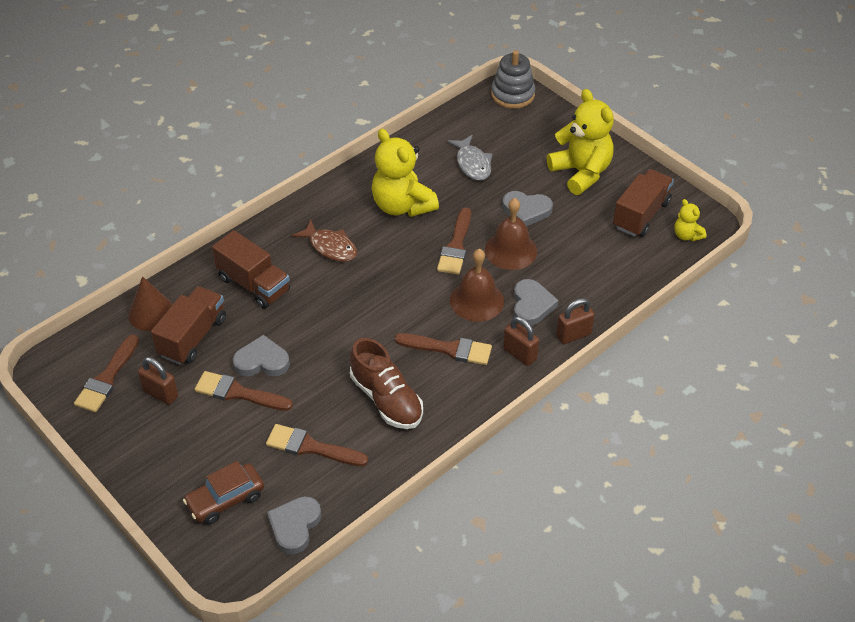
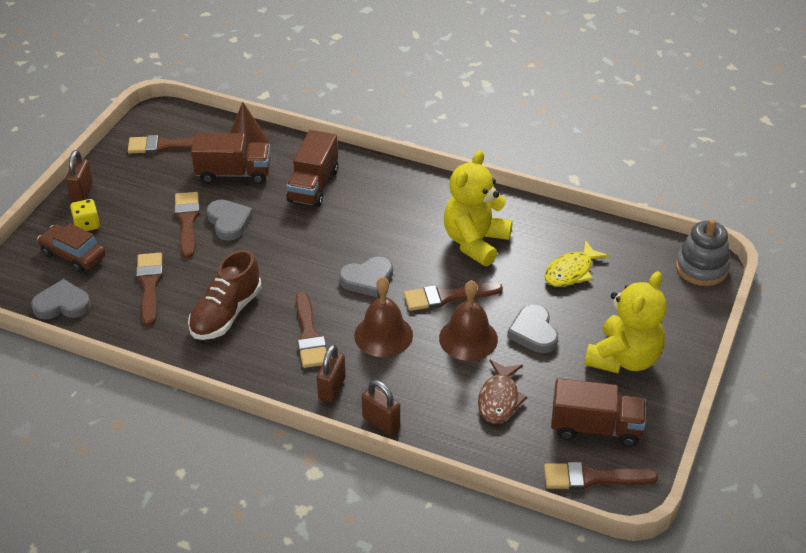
camera: 65 degrees right, 5 degrees down
brown padlock [138,357,178,405] -> brown padlock moved to [66,150,93,202]
brown fish [292,220,357,262] -> brown fish moved to [478,359,527,424]
grey fish [447,135,492,181] -> yellow fish [544,240,609,287]
grey heart [514,279,558,326] -> grey heart moved to [339,257,393,297]
yellow teddy bear [674,199,706,241] -> brown brush [544,462,658,490]
none -> yellow dice [70,199,100,231]

